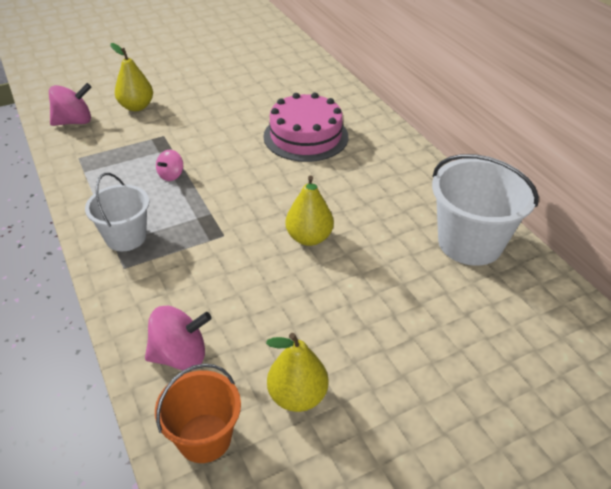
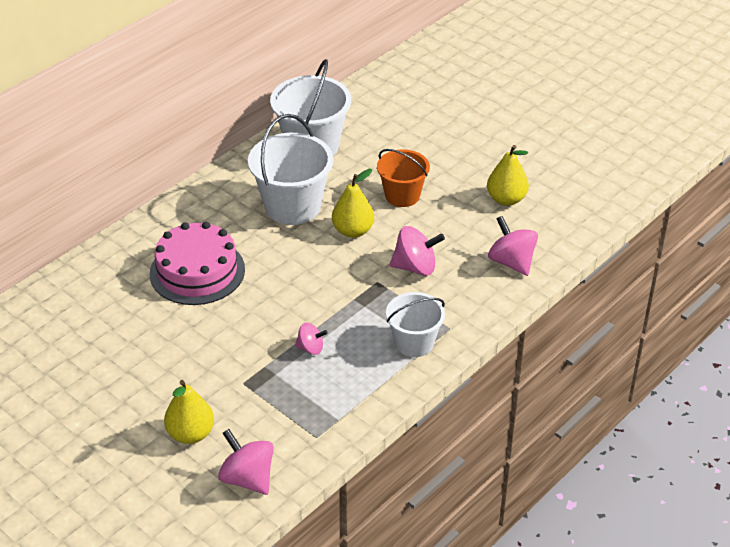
camera: 110 degrees left, 0 degrees up
orange bucket [155,363,241,463] -> orange bucket moved to [377,149,430,207]
none -> white bucket [248,114,333,225]
none -> pink spinning top [390,226,445,276]

